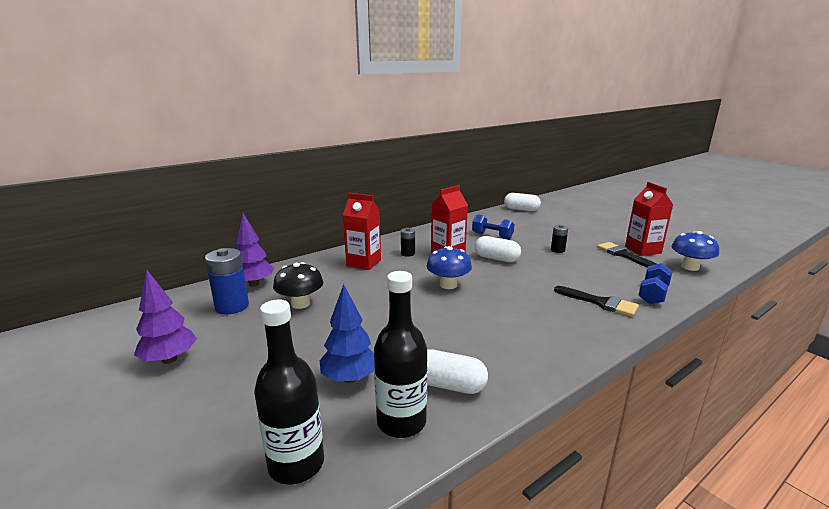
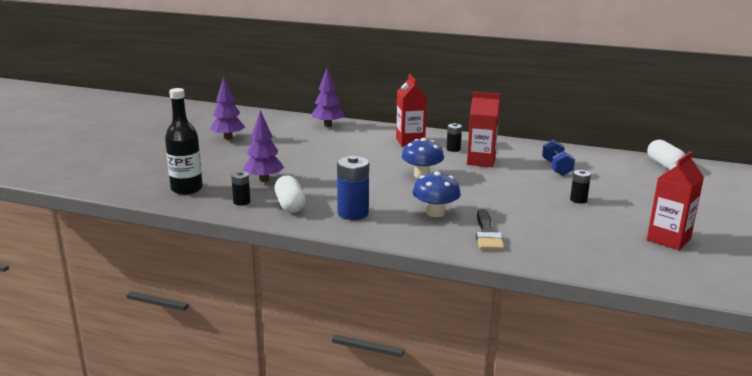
camera: 55 degrees right, 0 degrees up
blue battery [205,248,249,314] -> blue battery moved to [337,156,369,220]
black mushroom [273,262,323,309] -> none
blue tree [319,284,374,383] -> purple tree [243,110,284,182]
black bottle [374,271,427,438] -> black battery [231,171,250,206]
white capsule [474,236,521,262] -> none
black brush [597,242,657,268] -> none
blue dumbbell [638,263,673,304] -> none
blue mushroom [671,231,719,271] -> blue mushroom moved to [413,172,461,217]

